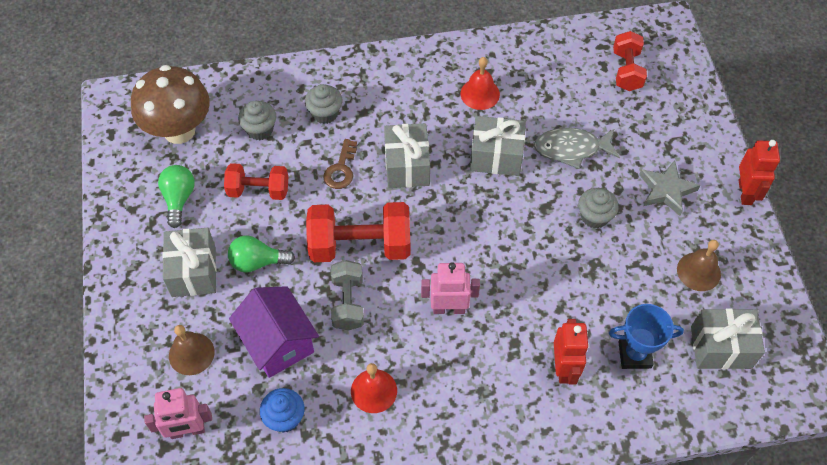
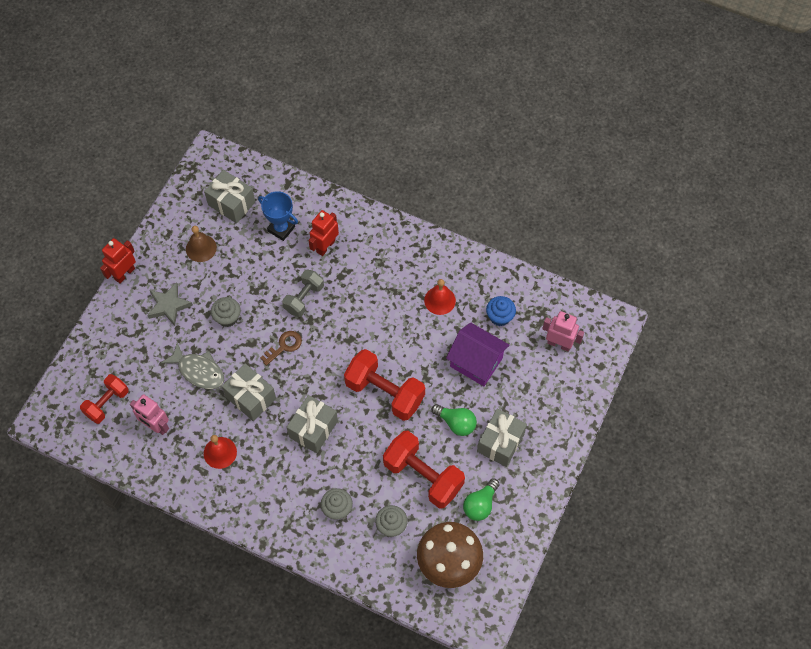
camera: 145 degrees left, 5 degrees up
brown bell [169,325,215,375] -> none
red dumbbell [224,163,288,200] -> red dumbbell [383,431,465,509], size x1.63
purple house [229,286,319,378] -> purple house turned 60 degrees counterclockwise [446,322,509,386]
brown key [323,139,357,189] -> brown key moved to [260,331,302,366]
grey dumbbell [331,260,364,331] -> grey dumbbell moved to [282,269,324,317]
pink robot [421,262,480,314] -> pink robot moved to [130,394,169,435]

